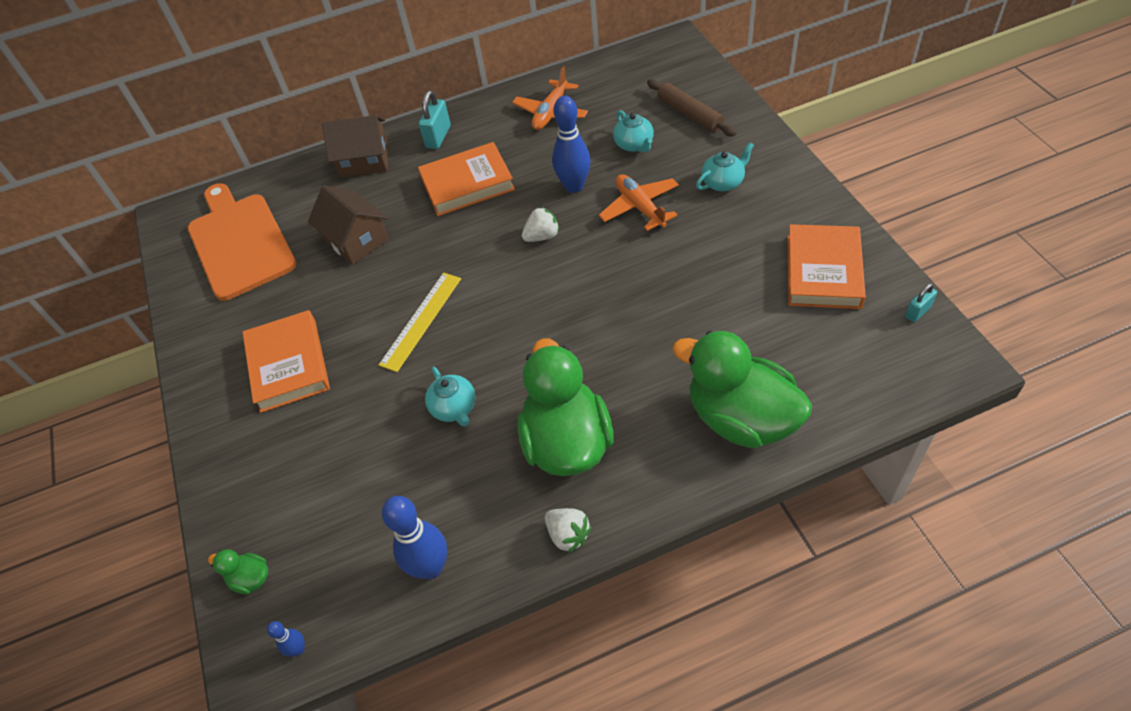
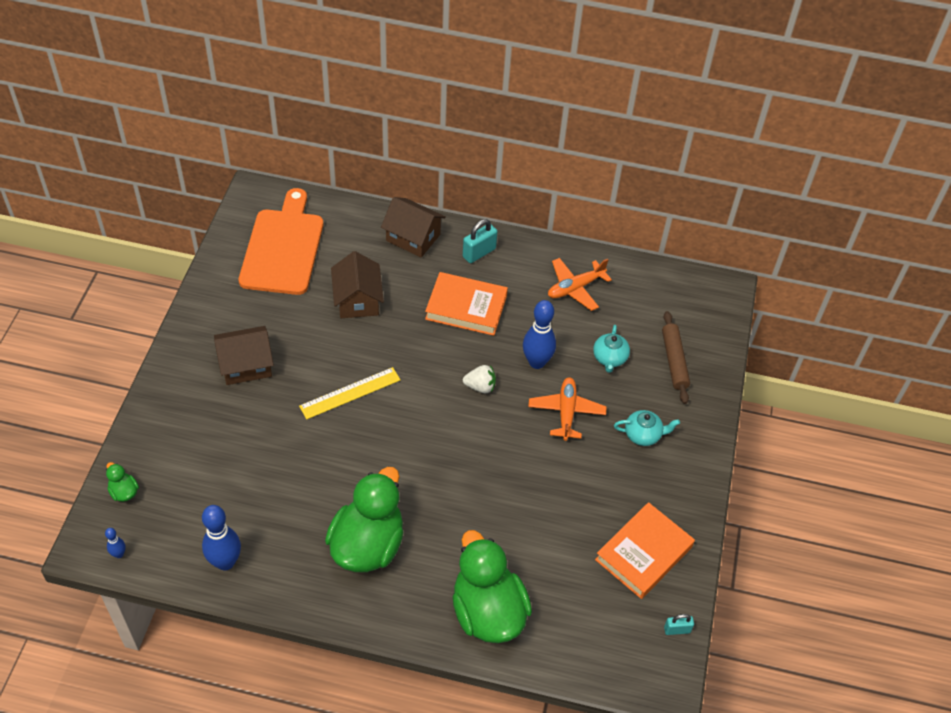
camera: 25 degrees right, 0 degrees up
orange book [243,310,330,413] -> brown house [214,326,274,385]
turquoise teapot [425,367,475,426] -> none
white strawberry [545,508,592,553] -> none

